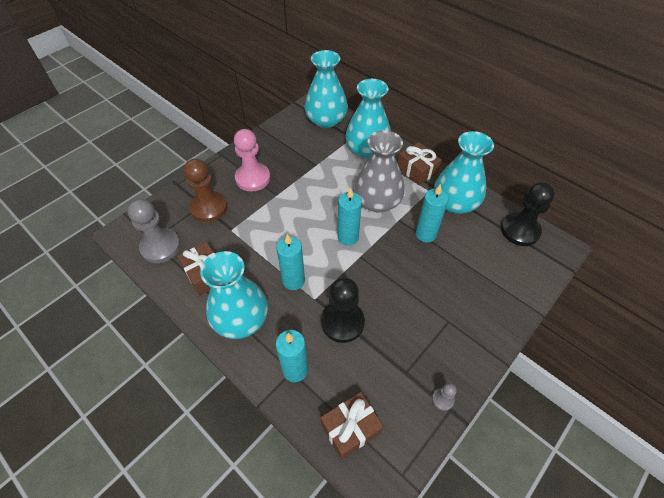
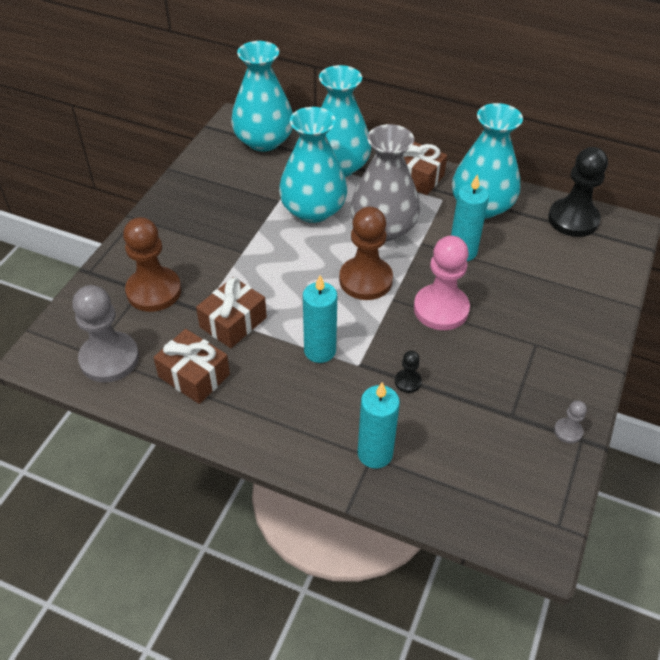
camera: 20 degrees left, 5 degrees down
turquoise vase [200,251,268,339] -> turquoise vase moved to [279,107,347,223]
pink pawn [234,129,270,191] -> pink pawn moved to [414,236,470,330]
black pawn [321,277,365,343] -> black pawn [395,351,422,393], size x0.45
brown gift [321,392,383,460] -> brown gift moved to [196,277,267,348]
turquoise candle [338,188,362,246] -> brown pawn [339,207,393,300]

